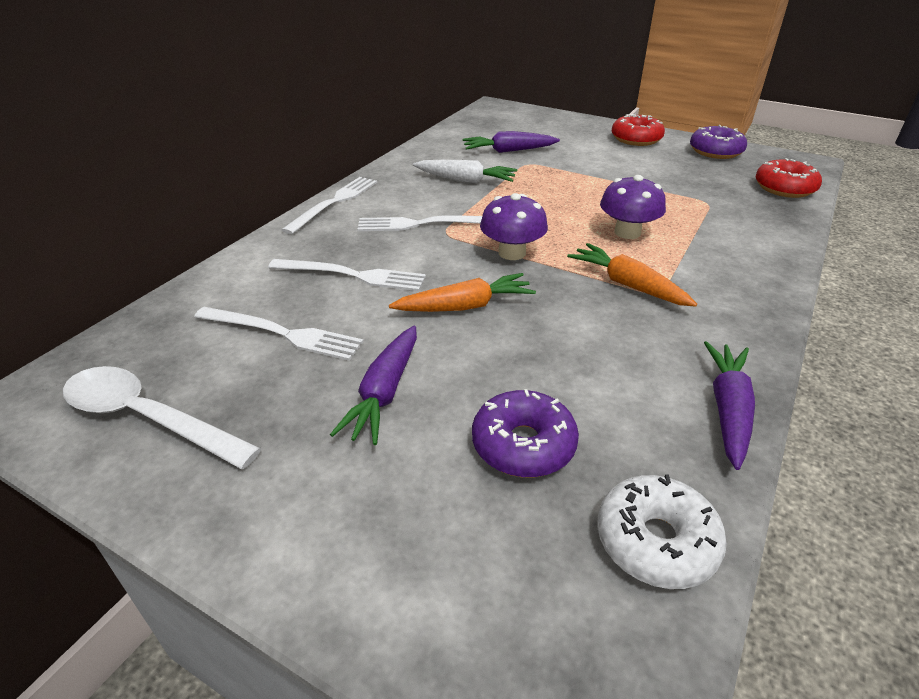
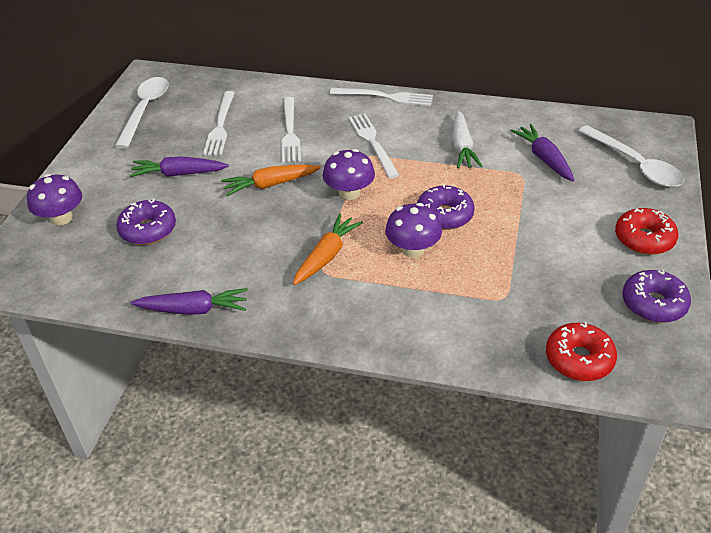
camera: 75 degrees right, 5 degrees up
orange carrot [389,273,536,312] -> orange carrot turned 105 degrees clockwise [221,165,321,196]
white donut [597,474,727,589] -> none
none -> purple mushroom [27,174,82,226]
none -> purple donut [417,184,475,230]
none -> white spoon [578,125,684,187]

